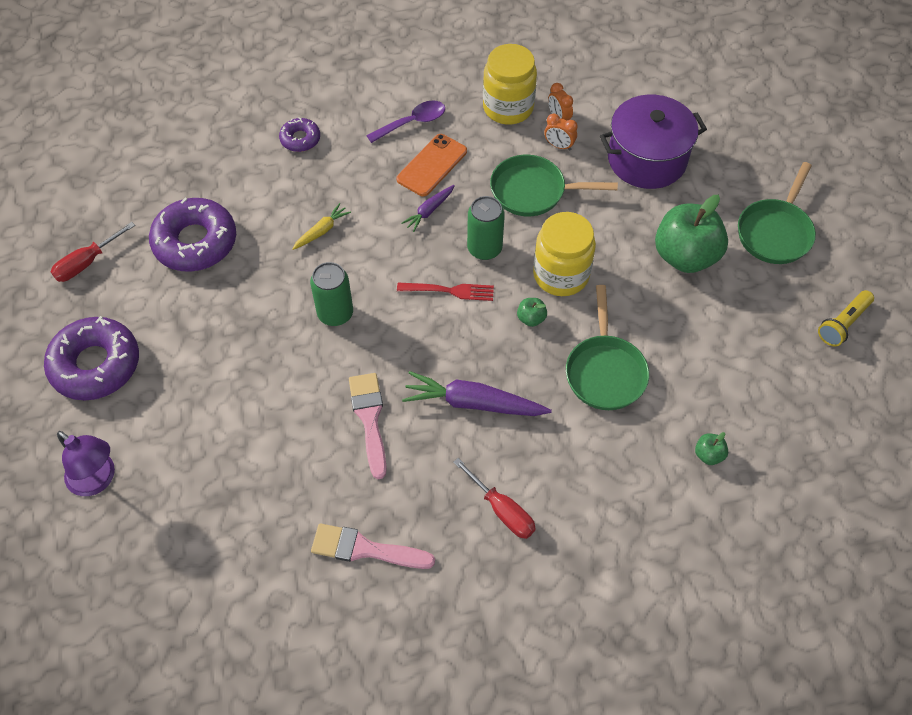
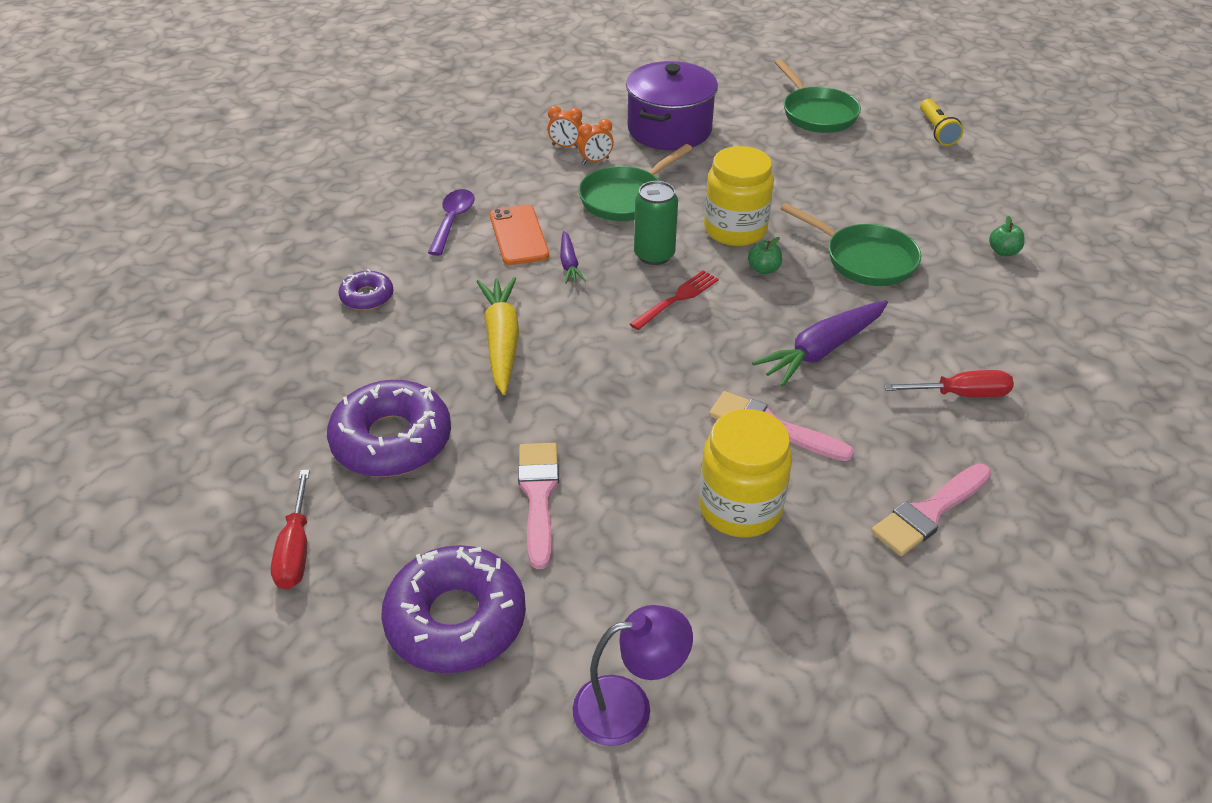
camera: 50 degrees left, 15 degrees down
yellow carrot [292,203,351,250] -> yellow carrot [476,277,519,395], size x1.86
green can [310,262,353,326] -> none
yellow jar [483,44,537,125] -> yellow jar moved to [699,409,792,537]
green apple [655,195,728,273] -> none
none -> pink brush [518,443,559,569]

